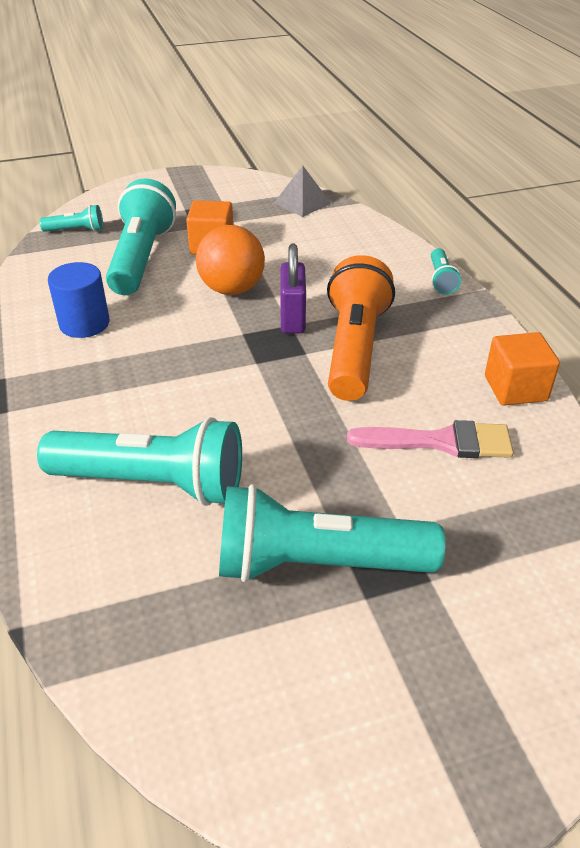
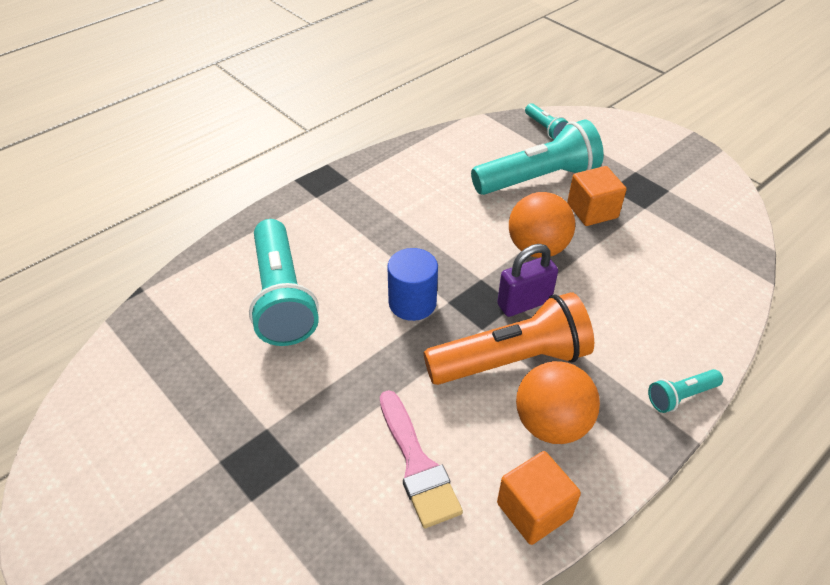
camera: 65 degrees right, 5 degrees up
blue cylinder [48,262,110,338] -> blue cylinder moved to [387,248,438,321]
turquoise flashlight [219,484,445,582] -> none
grey pyramid [274,166,331,217] -> none
none -> orange ball [516,361,600,444]

